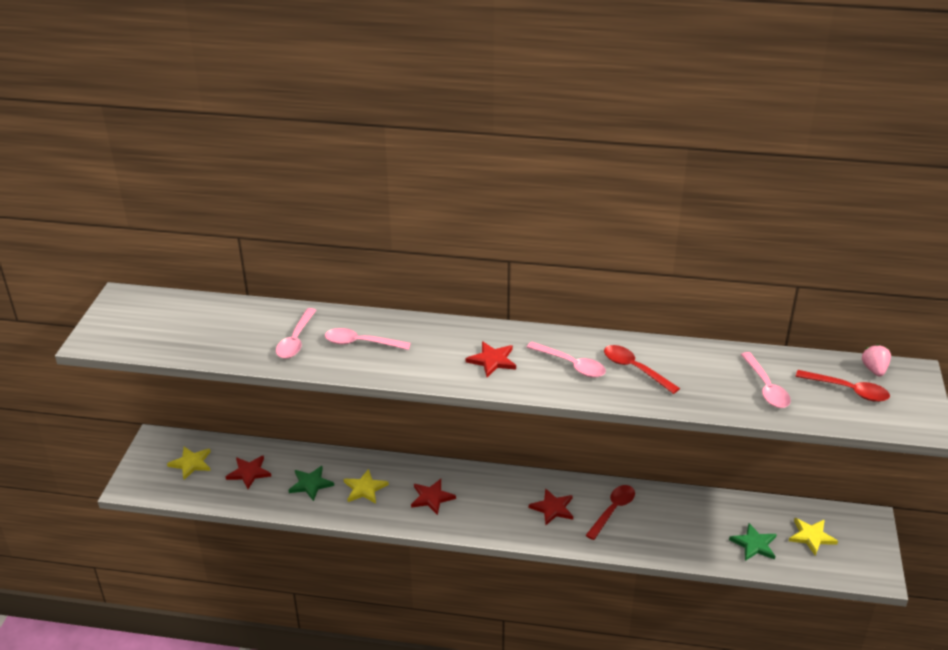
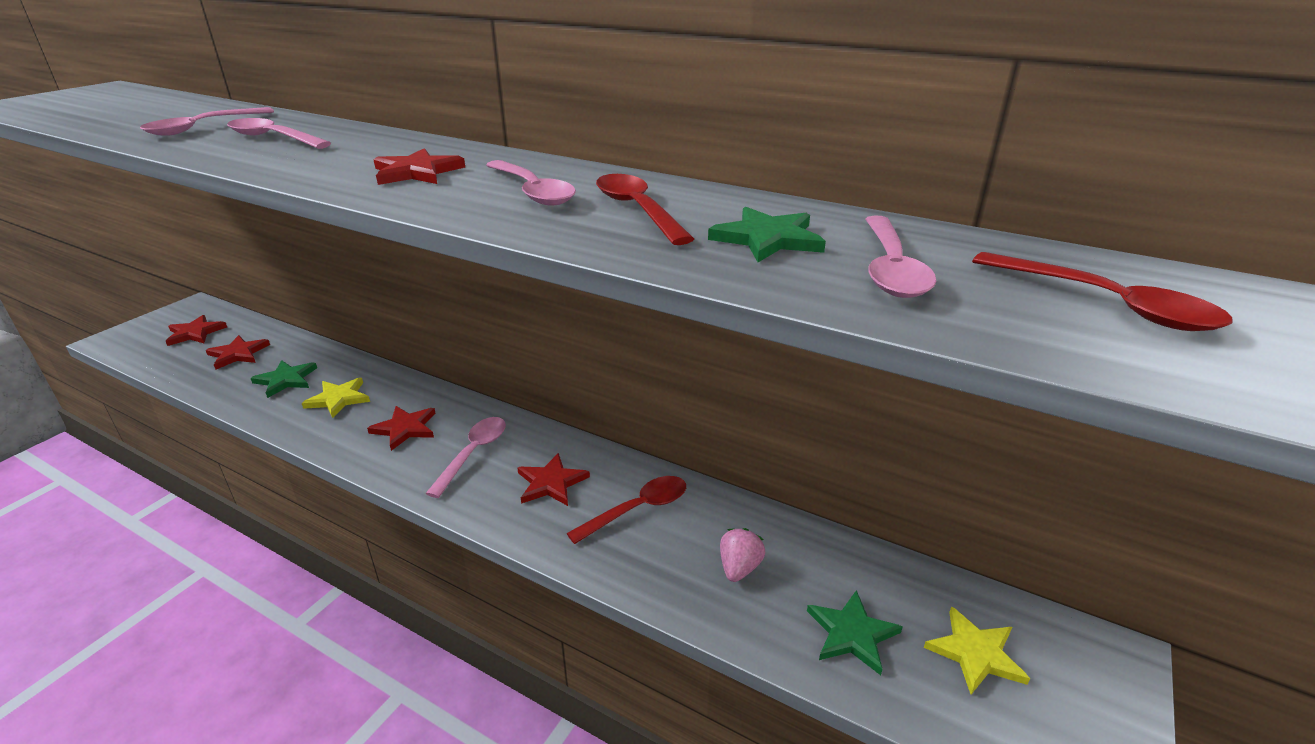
camera: 20 degrees right, 5 degrees down
yellow star [167,447,211,480] -> red star [166,315,227,346]
pink strawberry [862,344,891,377] -> pink strawberry moved to [720,528,765,582]
none -> pink spoon [425,417,506,498]
none -> green star [708,207,826,262]

